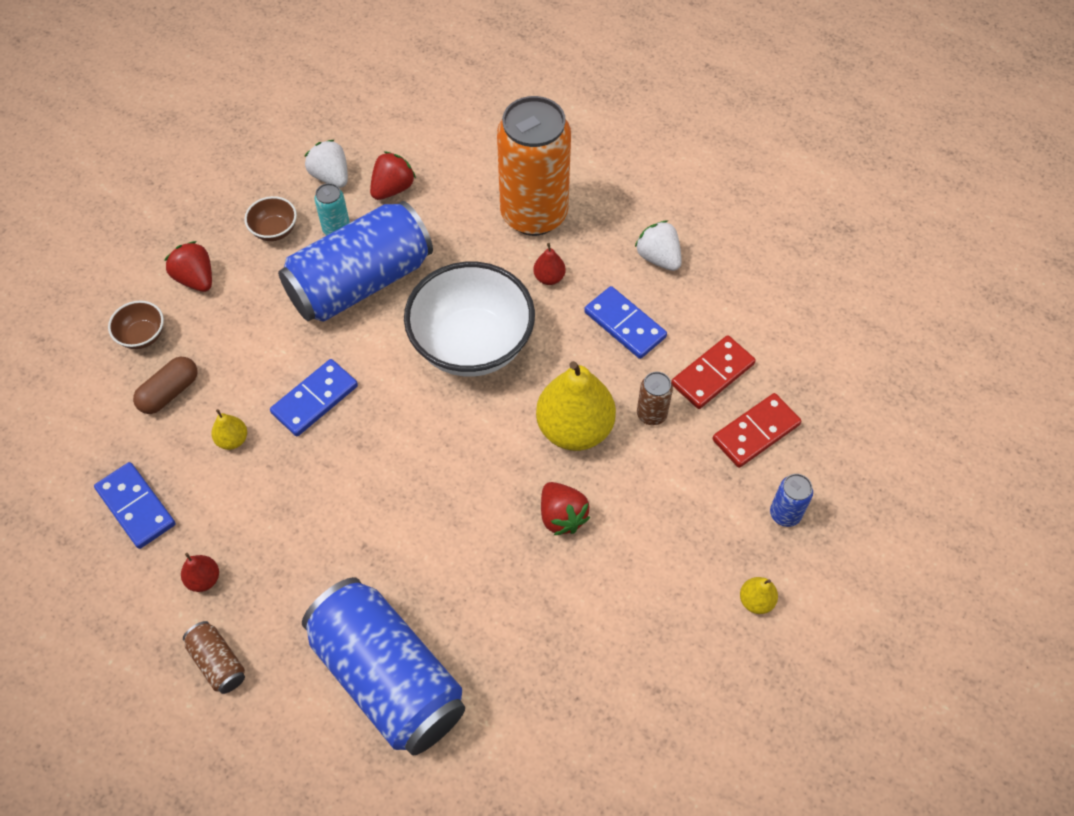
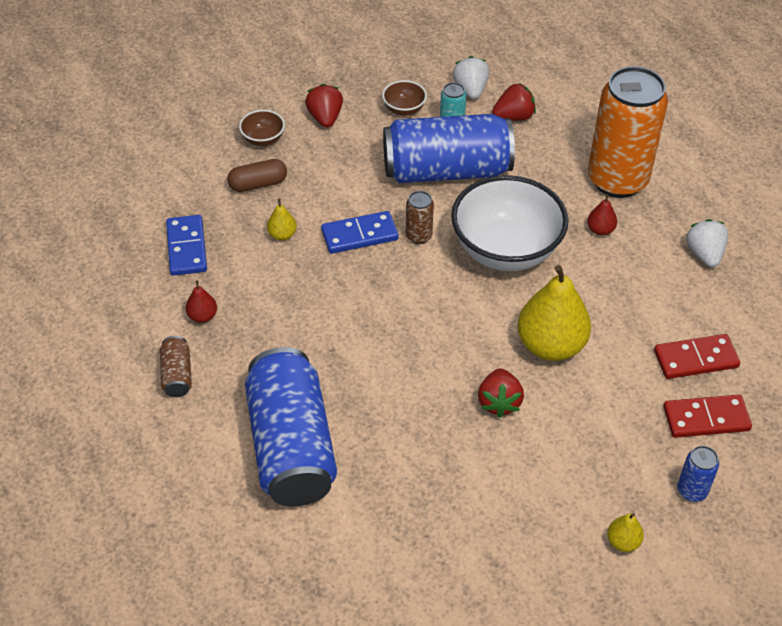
camera: 30 degrees right, 10 degrees down
blue domino [584,286,667,359] -> none
brown can [637,372,673,426] -> brown can moved to [406,191,434,244]

